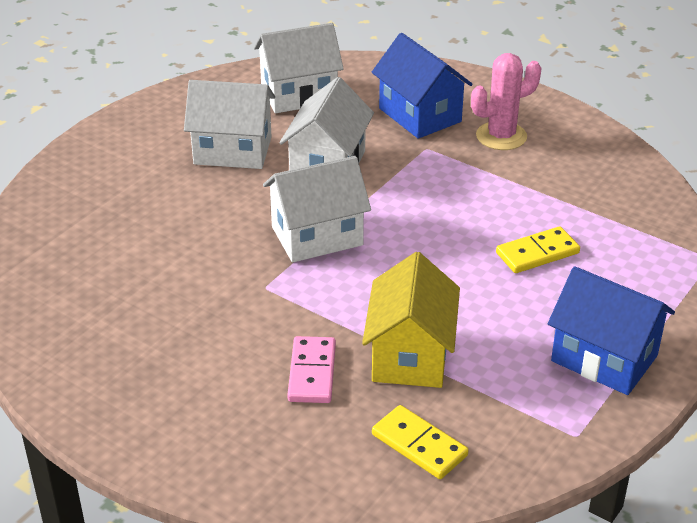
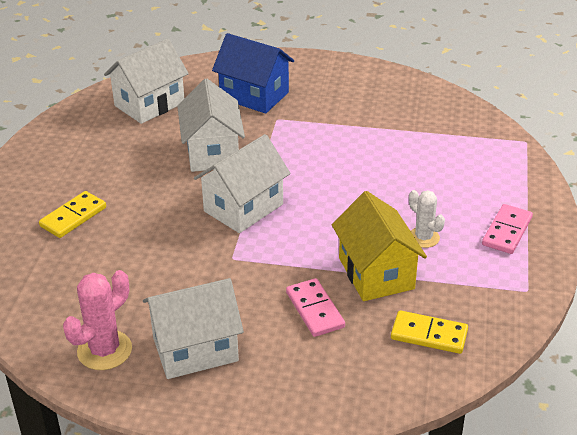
camera: 25 degrees left, 0 degrees up
white house [184,80,275,169] -> white house moved to [143,278,244,379]
pink cactus [471,53,542,150] -> pink cactus moved to [63,270,132,370]
yellow domino [496,226,580,273] -> yellow domino moved to [39,191,106,238]
blue house [548,266,675,395] -> pink domino [482,204,533,254]
none -> white cactus [409,190,445,248]

